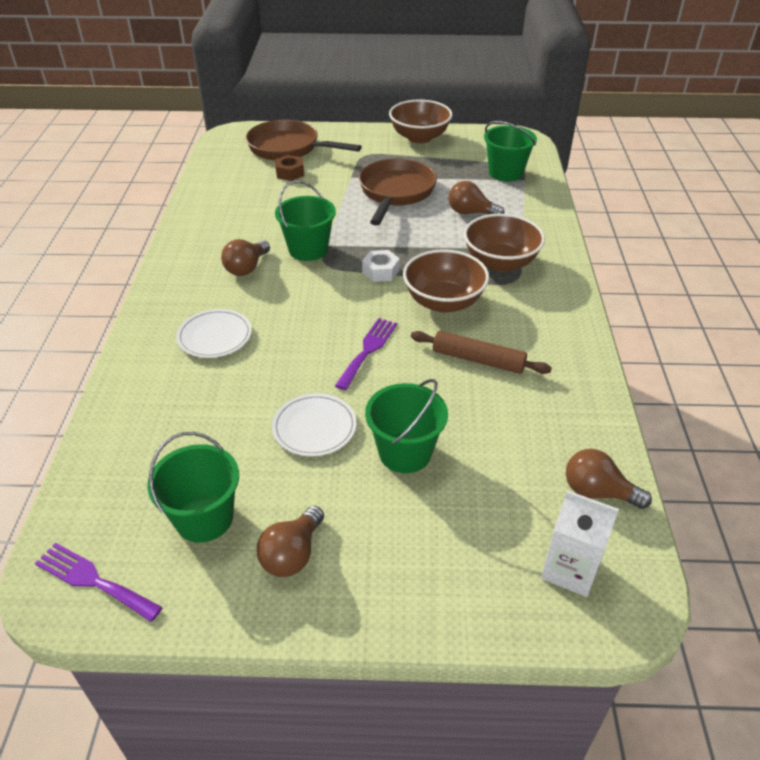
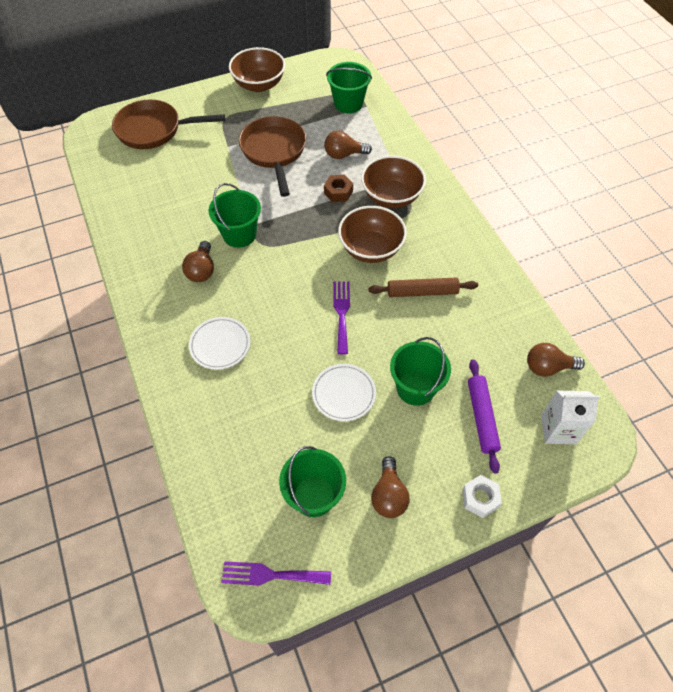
camera: 25 degrees left, 15 degrees up
brown nut [275,155,304,181] -> brown nut moved to [324,174,353,202]
white nut [362,250,400,282] -> white nut moved to [462,475,502,518]
none -> purple rolling pin [468,359,501,474]

